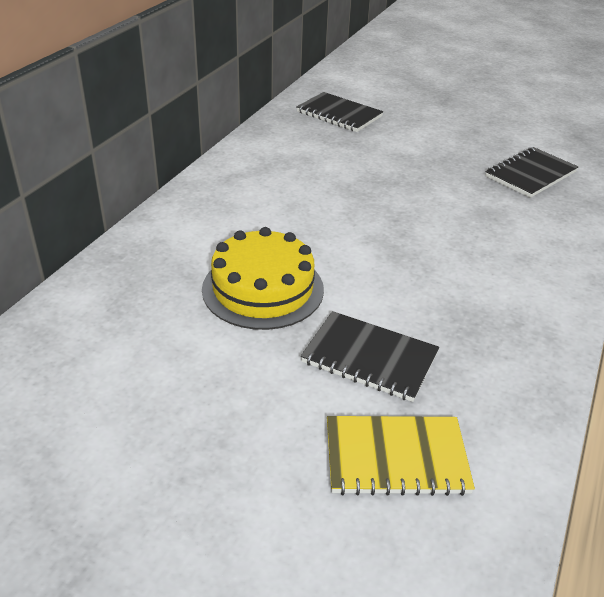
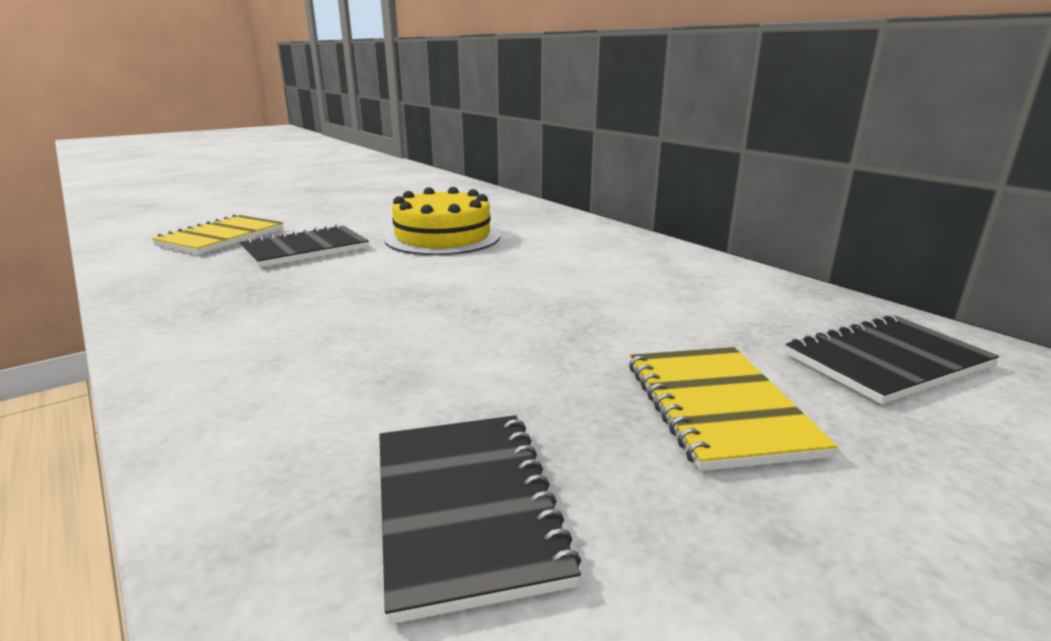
camera: 120 degrees right, 15 degrees down
none -> yellow notebook [629,347,837,471]

